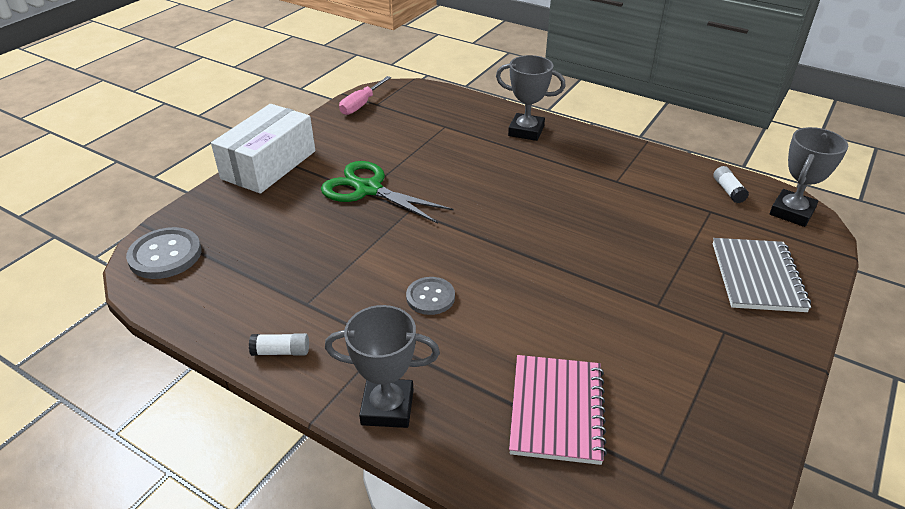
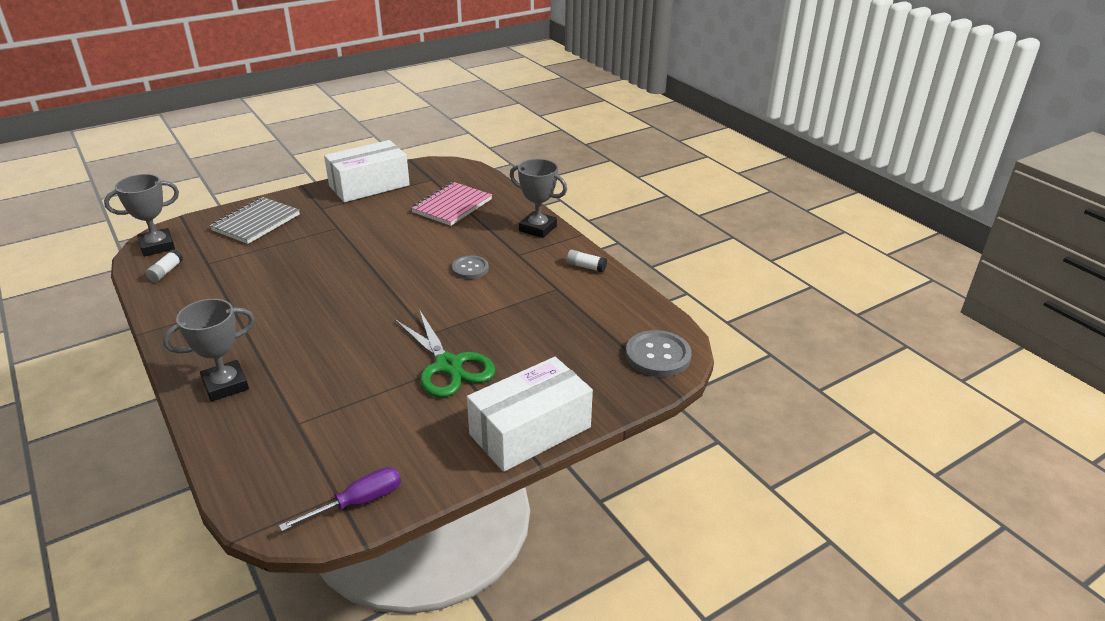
camera: 155 degrees left, 5 degrees down
pink screwdriver [339,76,391,115] -> purple screwdriver [279,467,401,531]
grey trophy [496,55,566,141] -> grey trophy turned 75 degrees counterclockwise [163,299,255,402]
none -> white box [324,140,410,202]

